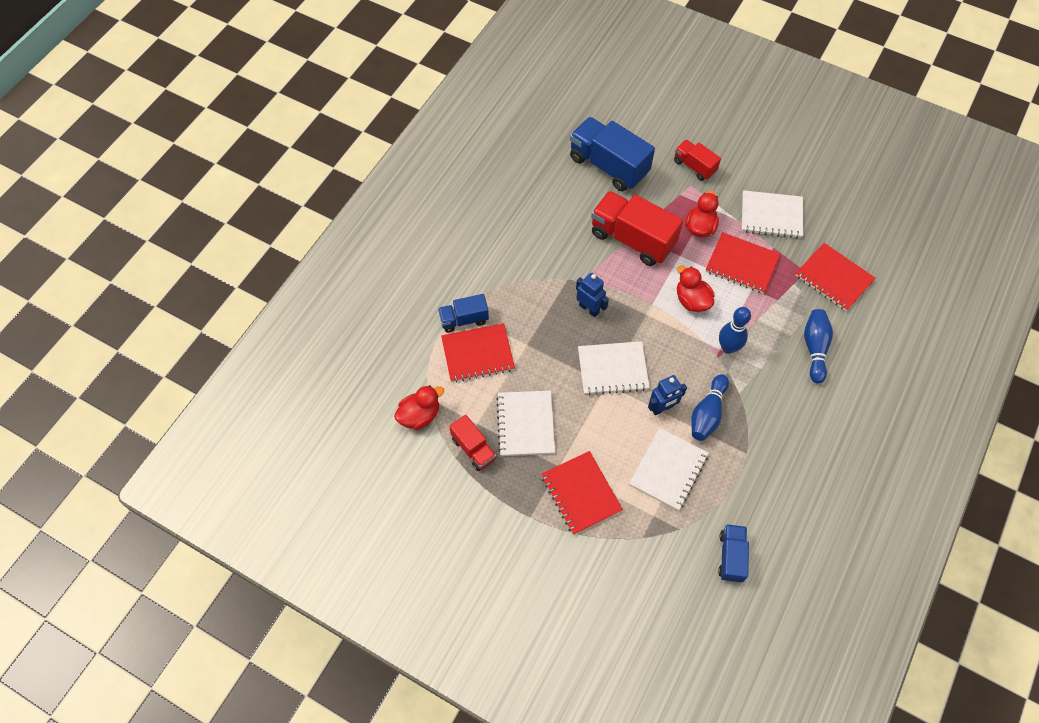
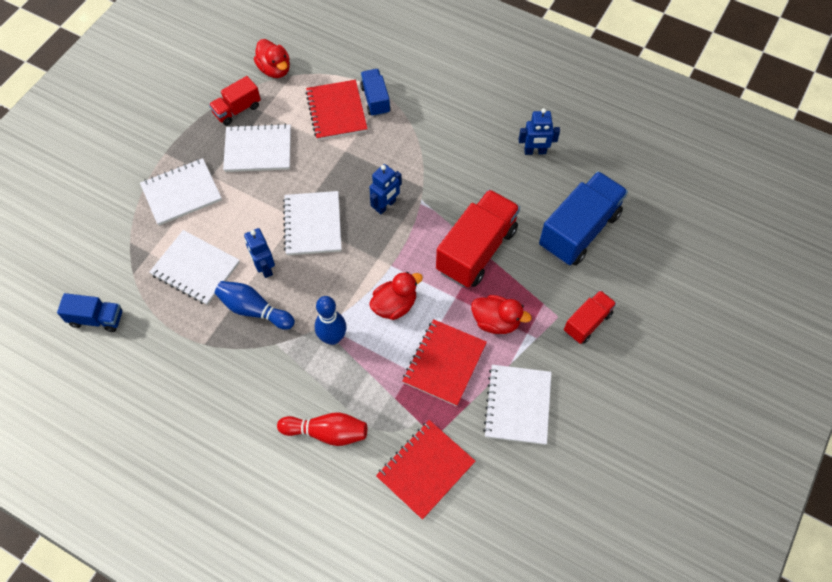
camera: 90 degrees right, 0 degrees up
red notebook [541,451,623,535] -> white notebook [140,158,222,225]
blue bowling pin [804,309,833,383] -> red bowling pin [277,412,367,446]
none -> blue robot [519,108,560,155]

